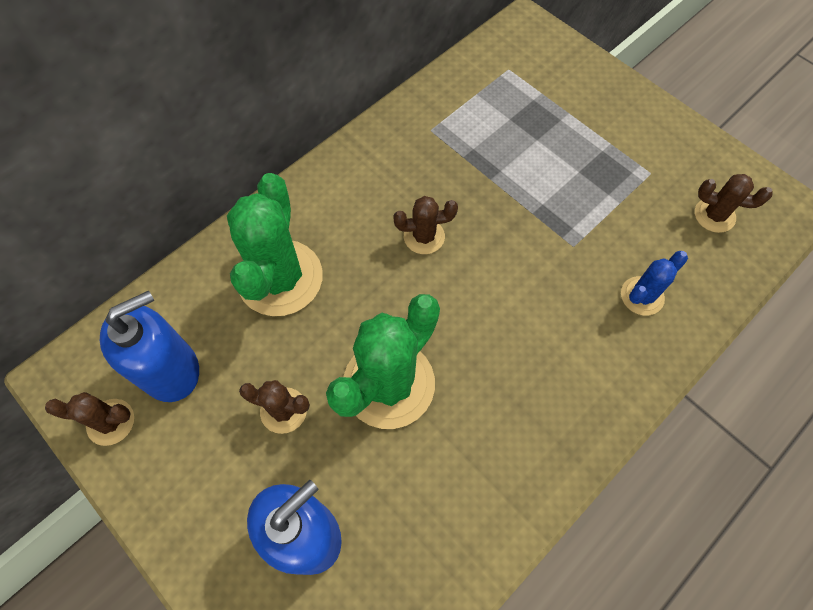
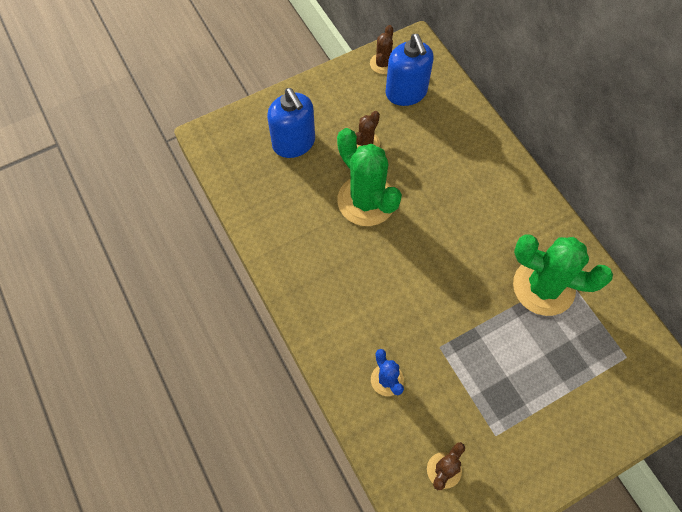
camera: 105 degrees right, 0 degrees up
green cactus [227,173,323,316] -> green cactus moved to [513,235,613,316]
brown cactus [393,196,458,254] -> none

